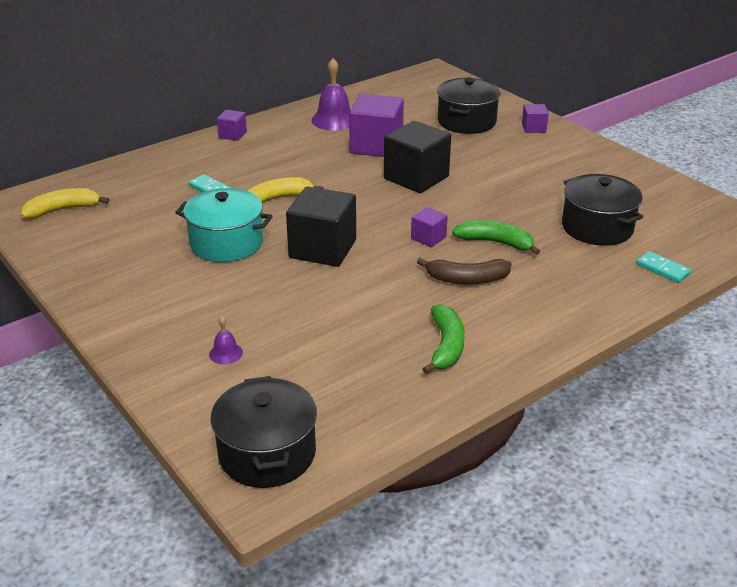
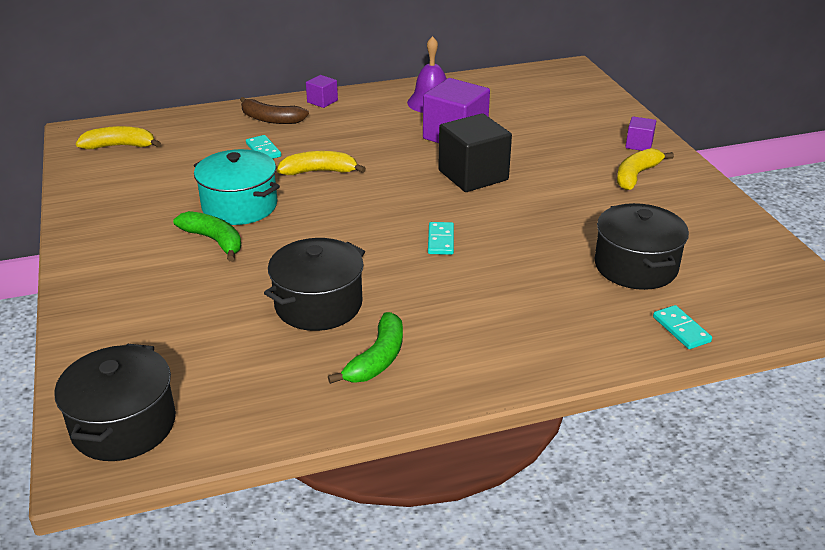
camera: 20 degrees right, 0 degrees up
purple bell [209,316,243,364] -> none
black cube [286,186,356,267] -> none
purple cube [411,207,448,247] -> turquoise domino [428,222,454,255]
brown banana [417,258,512,285] -> brown banana moved to [240,97,309,124]
black pot [437,77,501,134] -> black pot moved to [264,238,365,331]
green banana [452,220,540,255] -> green banana moved to [173,211,242,261]
none -> yellow banana [617,148,674,190]

